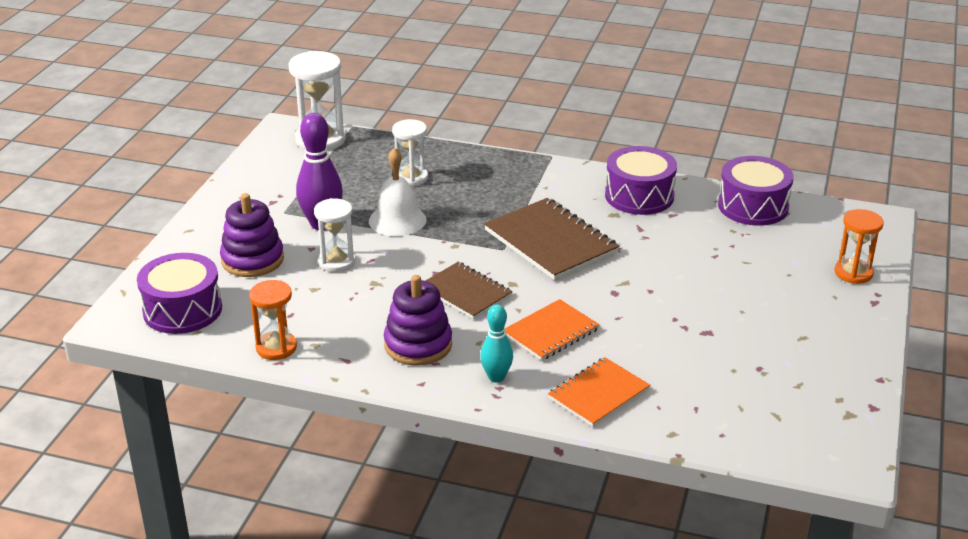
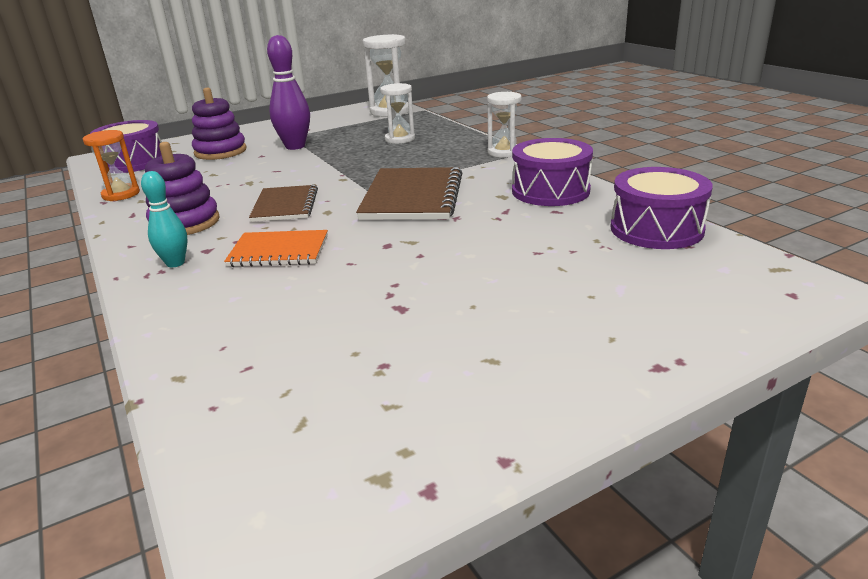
camera: 45 degrees right, 5 degrees down
white hourglass [314,198,356,272] -> white hourglass moved to [487,92,522,158]
white bell [369,147,426,236] -> none
orange notebook [548,357,650,427] -> none
orange hourglass [835,209,884,284] -> none

